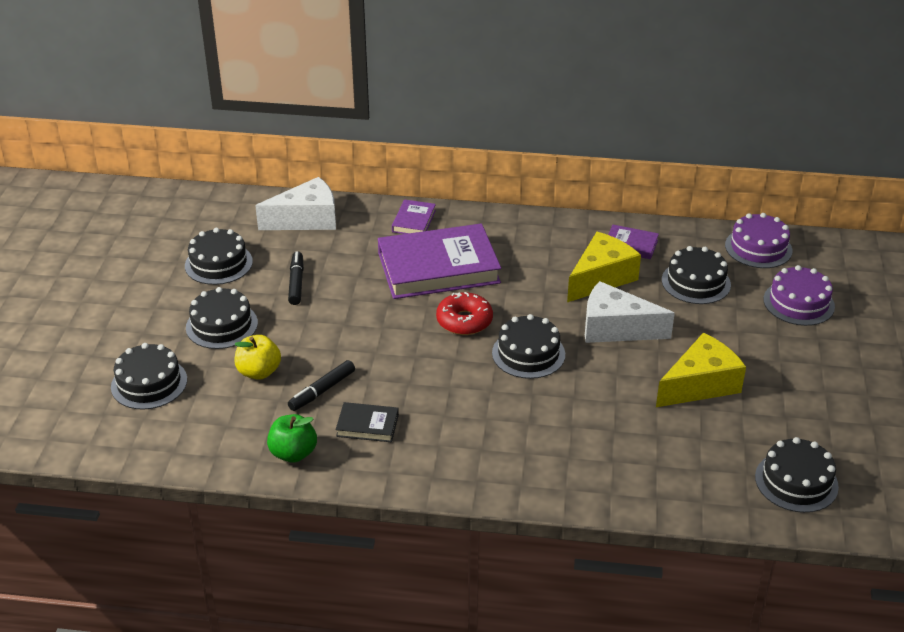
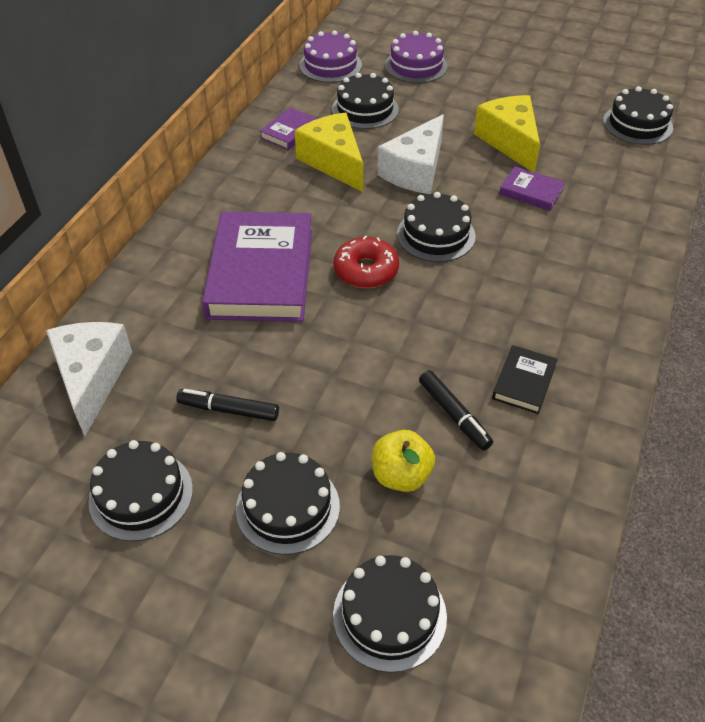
camera: 75 degrees left, 10 degrees up
green apple [267,414,317,463] -> none
purple book [392,199,436,234] -> purple book moved to [499,167,565,211]

